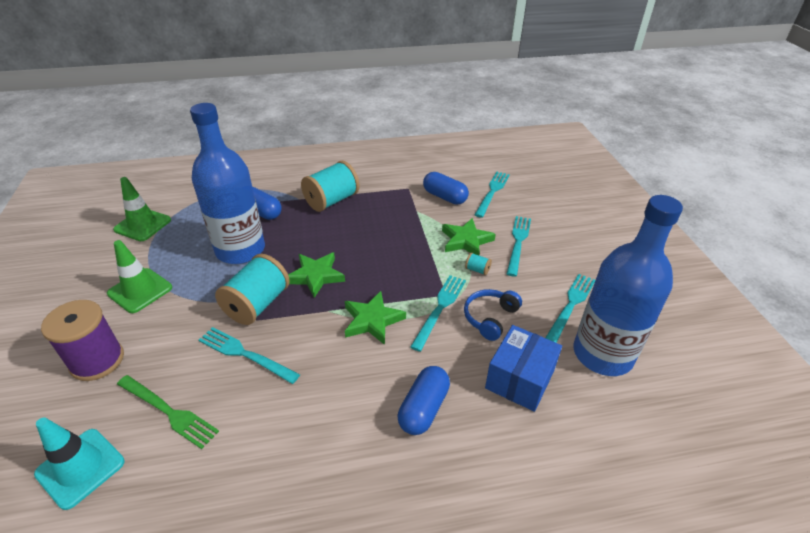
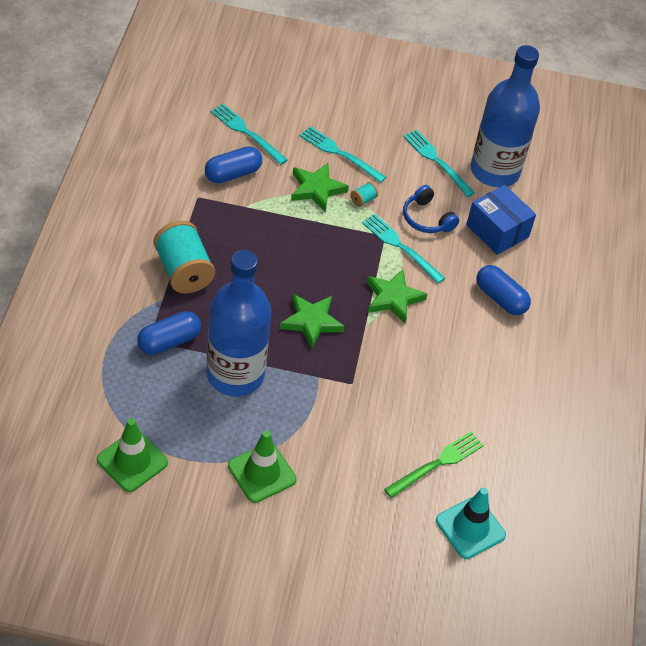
camera: 75 degrees left, 10 degrees up
purple spool [41,300,124,381] -> none
turquoise fork [199,327,300,384] -> none
turquoise spool [215,254,290,325] -> none

